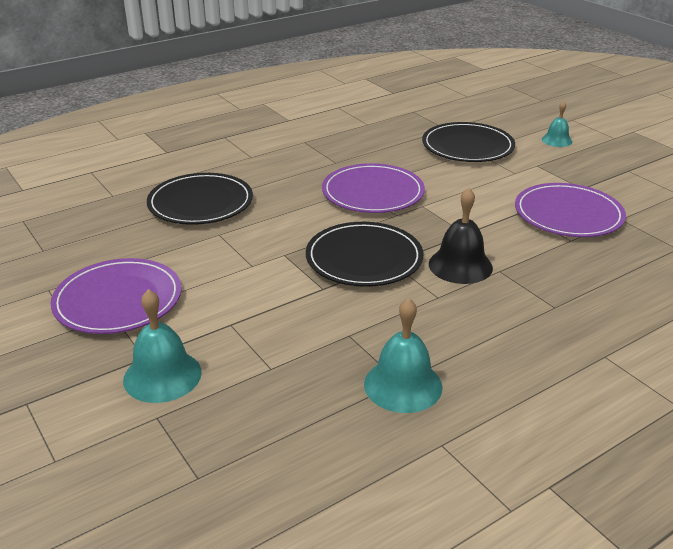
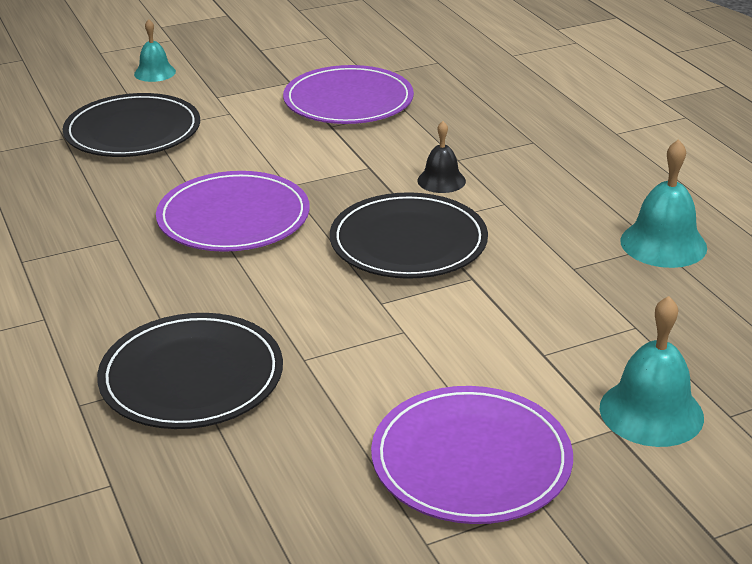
camera: 80 degrees left, 0 degrees up
black bell [429,188,493,284] -> black bell [417,121,466,193], size x0.62

